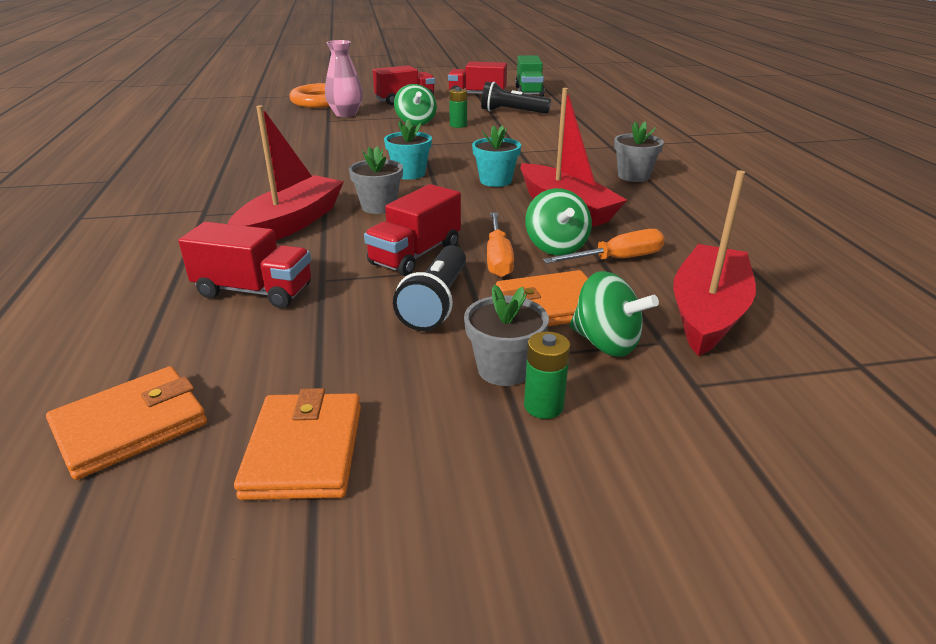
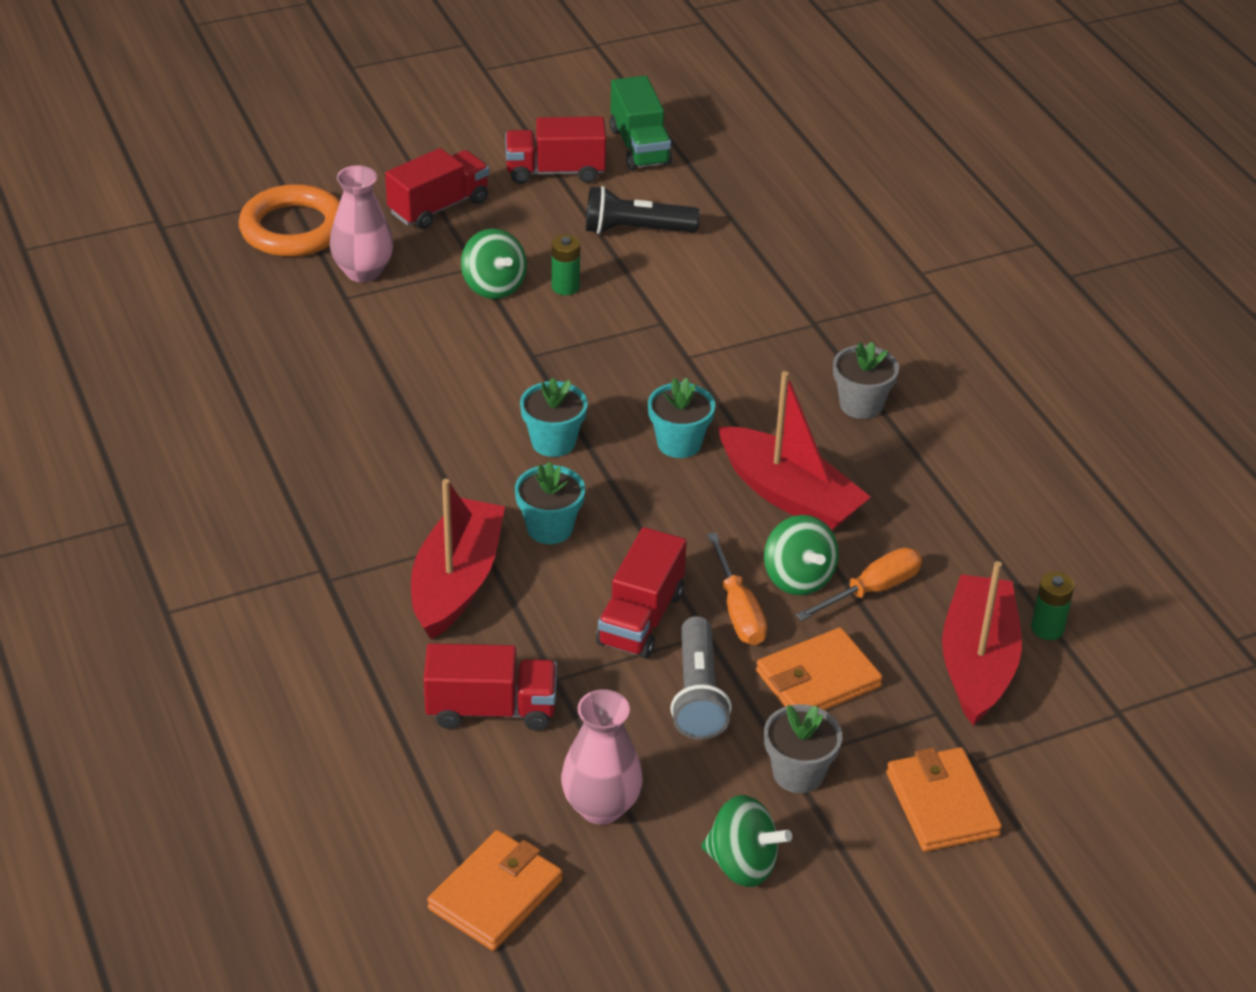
camera: 15 degrees left, 10 degrees up
orange wallet [234,388,361,500] -> orange wallet moved to [886,747,1002,852]
grey flower pot [349,146,403,214] -> turquoise flower pot [515,462,585,544]
black flashlight [393,245,466,331] -> grey flashlight [670,616,732,740]
green battery [524,332,570,419] -> green battery moved to [1031,572,1074,640]
green spinning top [569,271,659,357] -> green spinning top moved to [701,795,792,887]
none -> pink vase [561,689,643,825]

